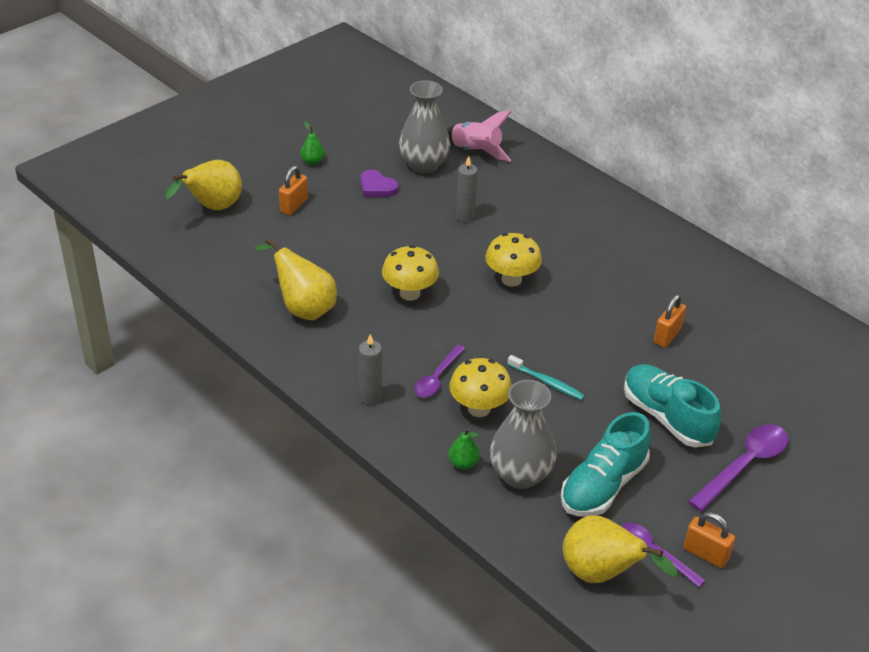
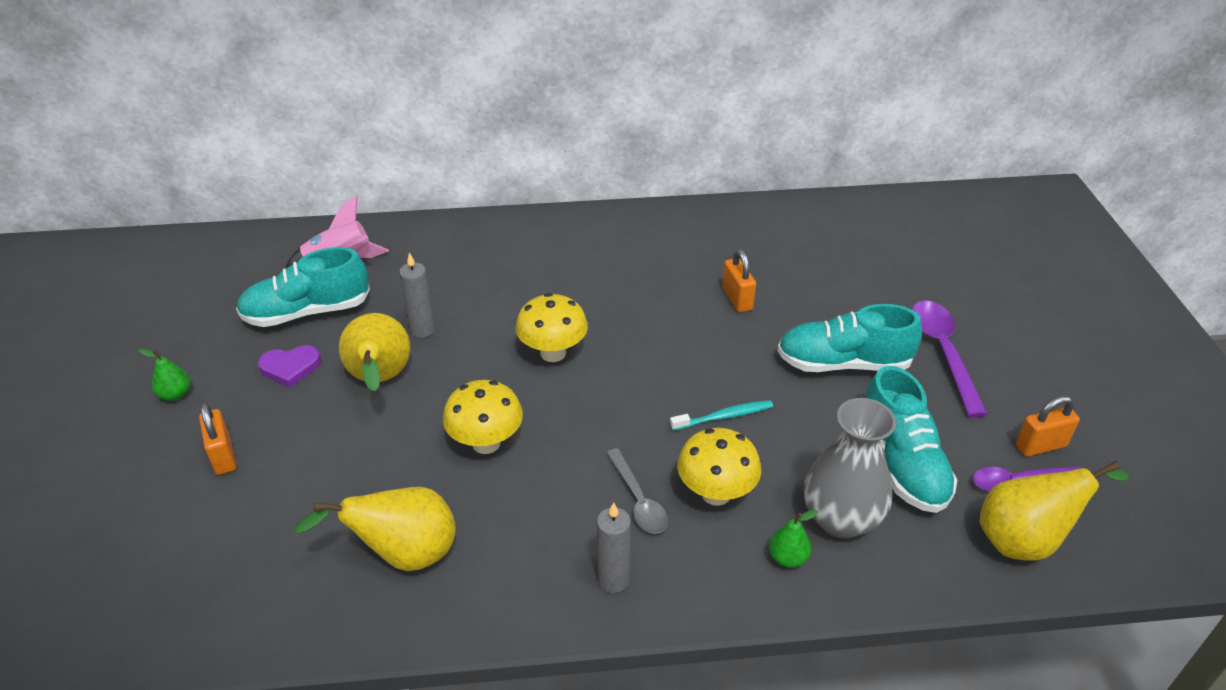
camera: 50 degrees left, 0 degrees up
yellow pear [165,160,242,210] -> yellow pear moved to [339,313,410,391]
grey vase [399,80,450,174] -> turquoise shoe [236,247,370,327]
purple spoon [414,345,466,397] -> grey spoon [607,448,668,534]

